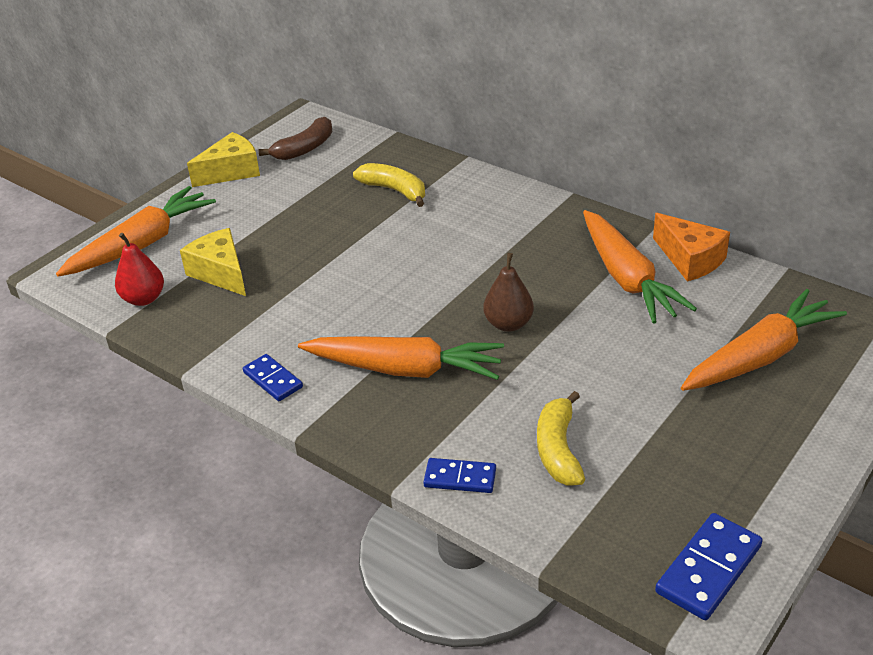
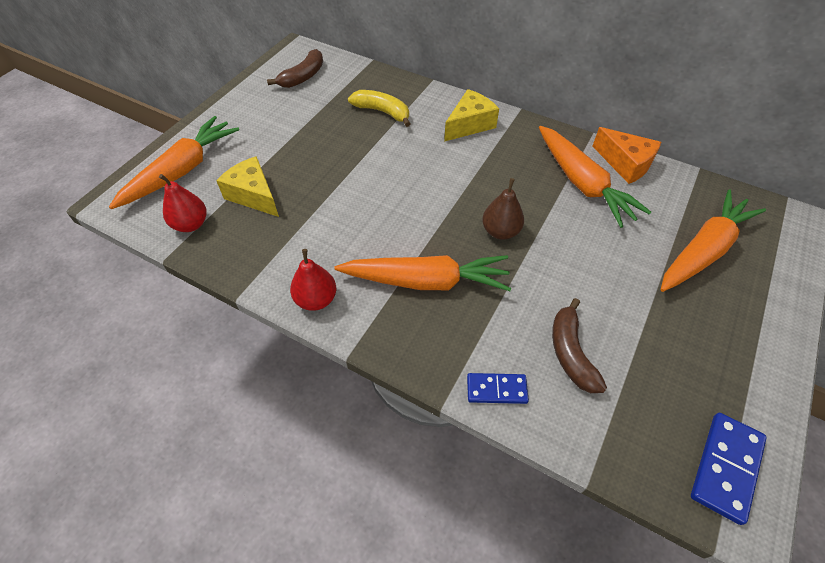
camera: 10 degrees left, 15 degrees up
yellow cheese [187,132,260,187] -> yellow cheese moved to [444,89,499,142]
blue domino [243,354,303,401] -> red pear [290,249,336,311]
yellow banana [537,391,585,486] -> brown banana [552,298,607,393]

